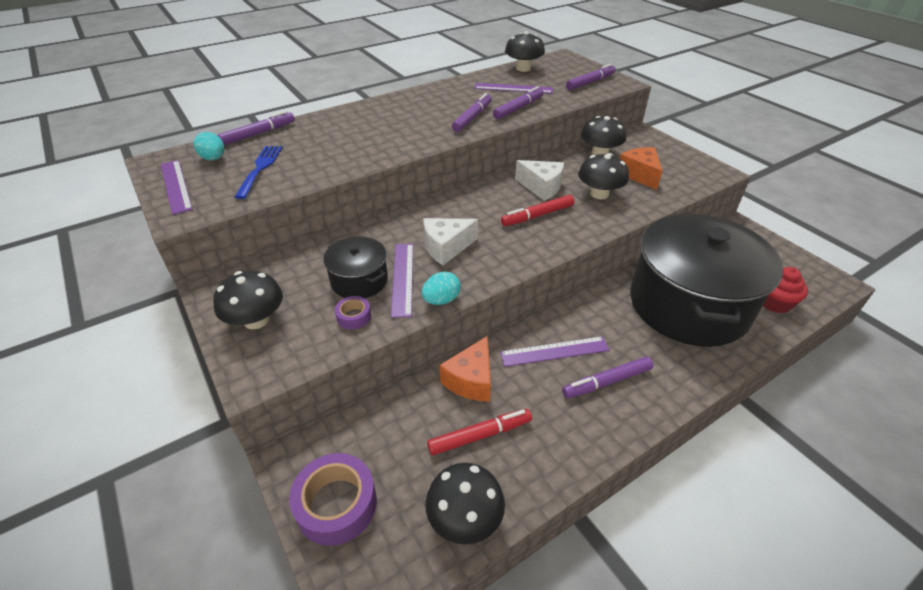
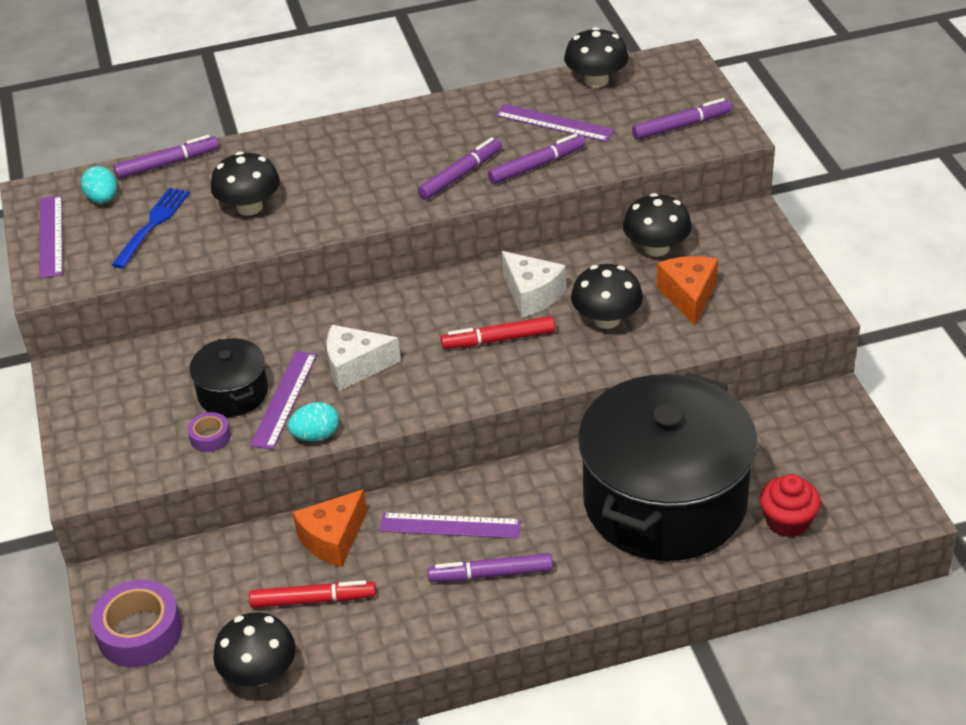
camera: 20 degrees right, 0 degrees up
black mushroom [213,271,283,329] -> black mushroom moved to [211,152,280,216]

